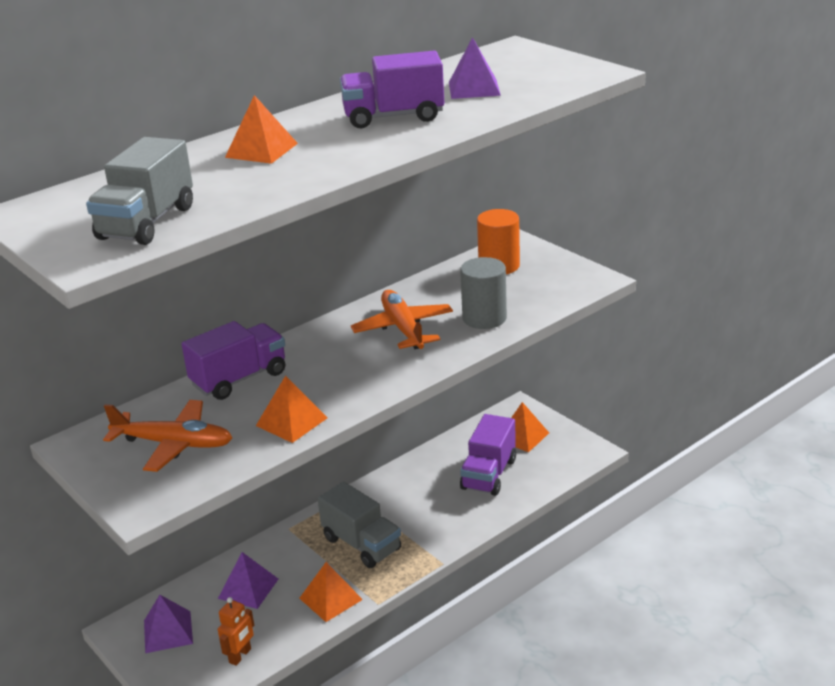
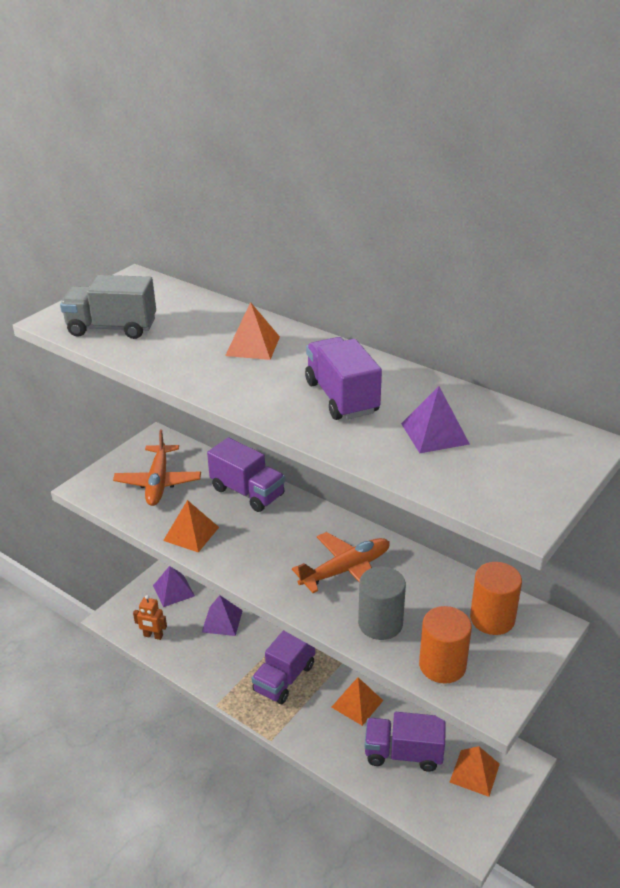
camera: 75 degrees right, 5 degrees up
orange pyramid [299,562,363,622] -> orange pyramid moved to [331,677,383,726]
grey truck [318,482,401,568] -> purple truck [252,630,315,704]
none -> orange cylinder [419,606,472,684]

